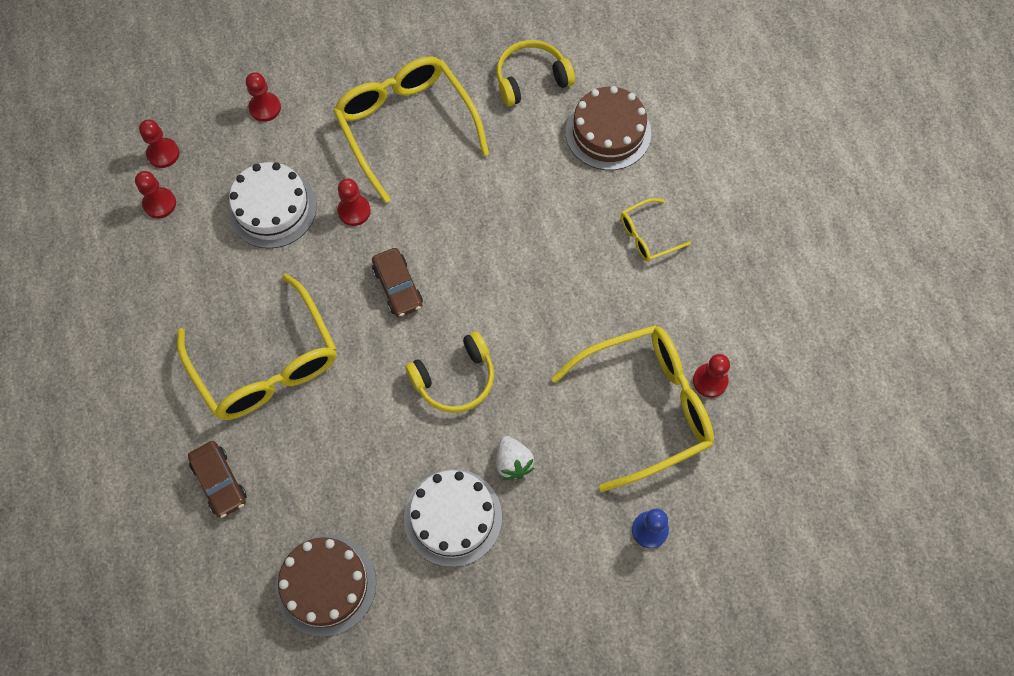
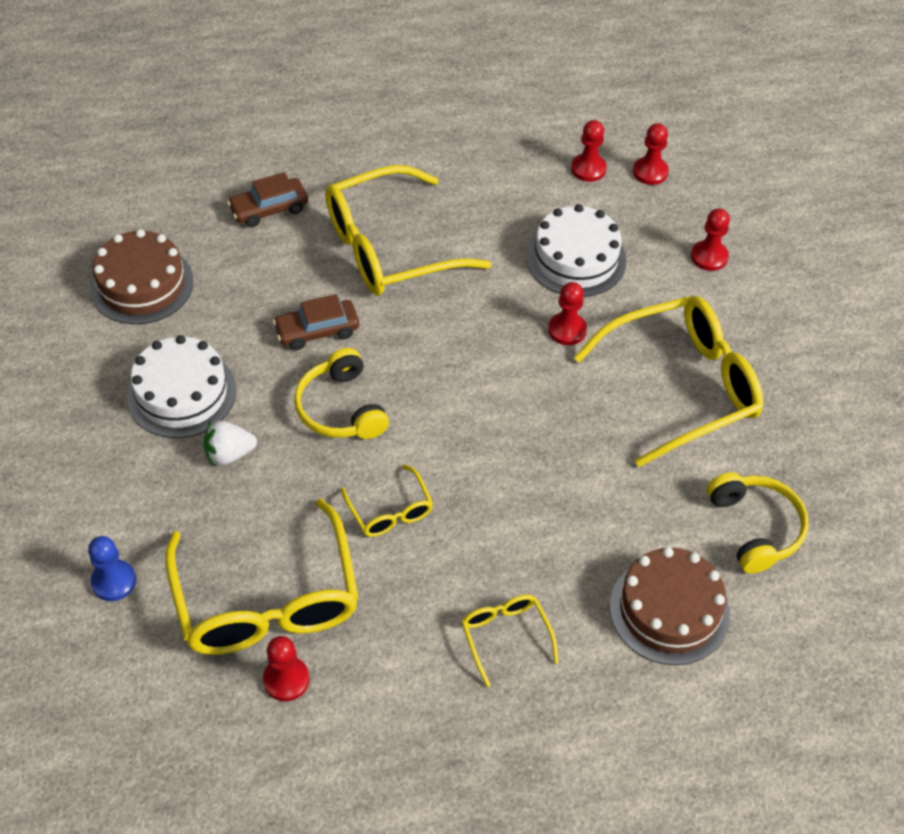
camera: 95 degrees right, 15 degrees down
brown car [372,248,423,317] -> brown car moved to [273,294,359,350]
none -> yellow glasses [341,464,433,537]

